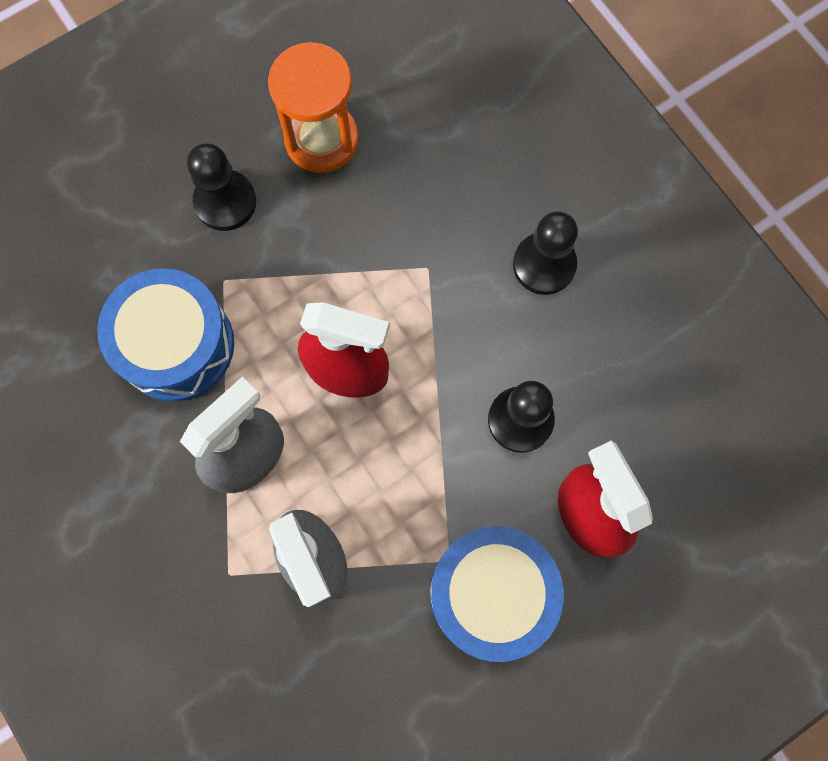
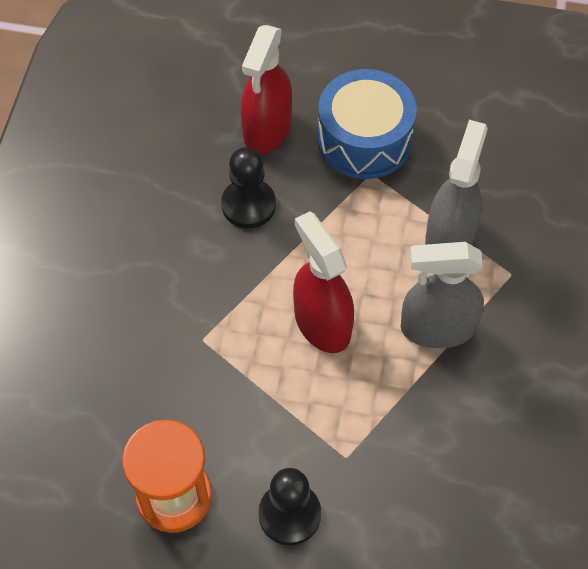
camera: 135 degrees left, 15 degrees down
blue drum [97,268,234,402] -> none
black pawn [513,211,578,295] -> none

